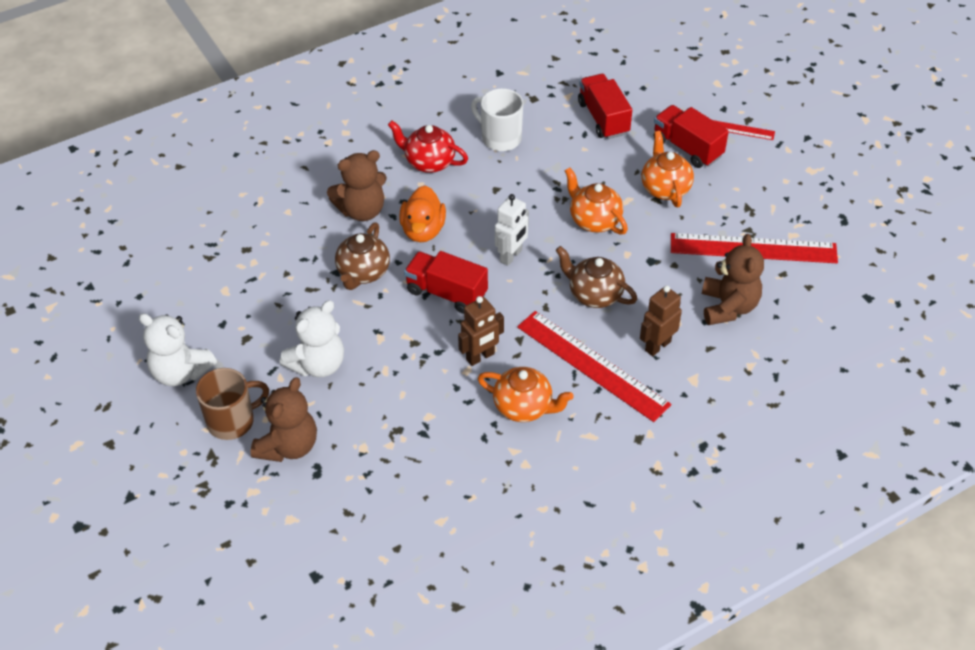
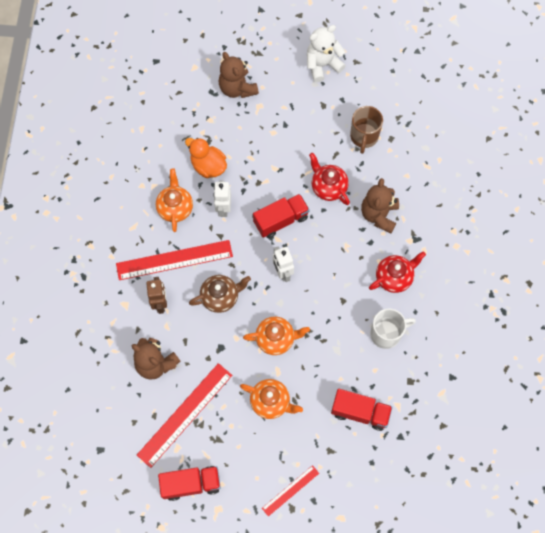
camera: 125 degrees right, 20 degrees up
brown mug [196,368,269,440] -> brown mug moved to [350,106,383,154]
white teddy bear [279,300,344,377] -> none
brown teapot [335,222,390,290] -> red teapot [309,153,350,205]
orange duck [399,185,446,242] -> orange duck moved to [185,138,227,178]
brown robot [458,296,504,366] -> white robot [213,180,231,217]
orange teapot [478,367,573,422] -> orange teapot turned 120 degrees clockwise [156,169,193,232]
red truck [654,105,729,168] -> red truck moved to [158,466,221,501]

